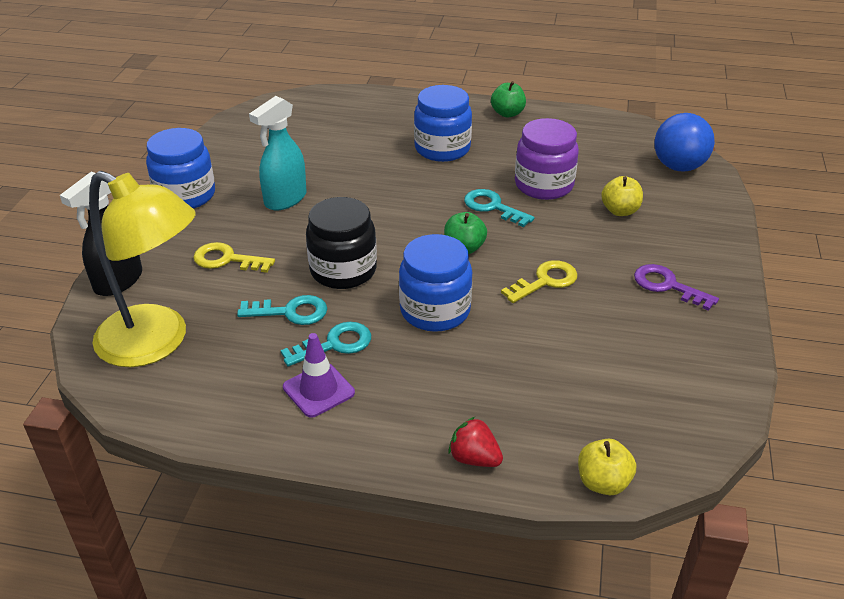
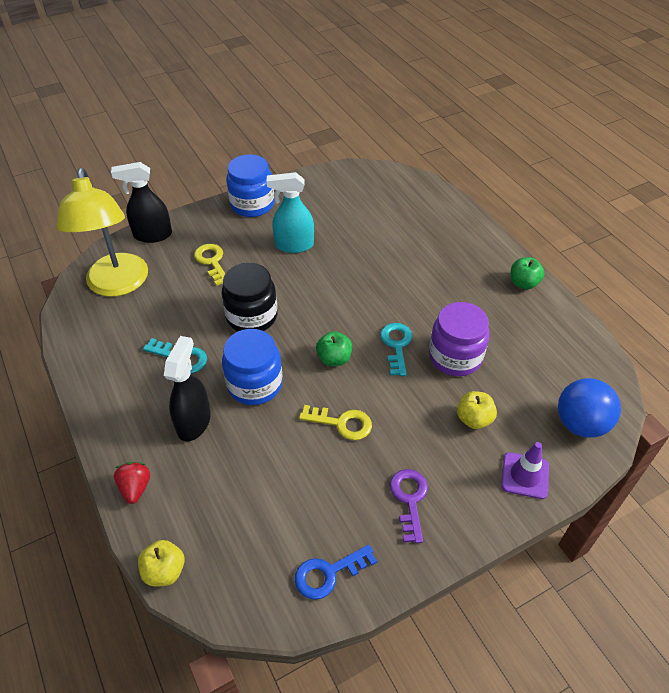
camera: 50 degrees right, 10 degrees up
turquoise key [237,295,327,325] -> none
purple traffic cone [283,333,355,418] -> purple traffic cone moved to [501,442,549,499]
blue jar [414,85,472,162] -> none
none -> black spray bottle [164,336,211,441]
none -> blue key [295,545,377,600]

